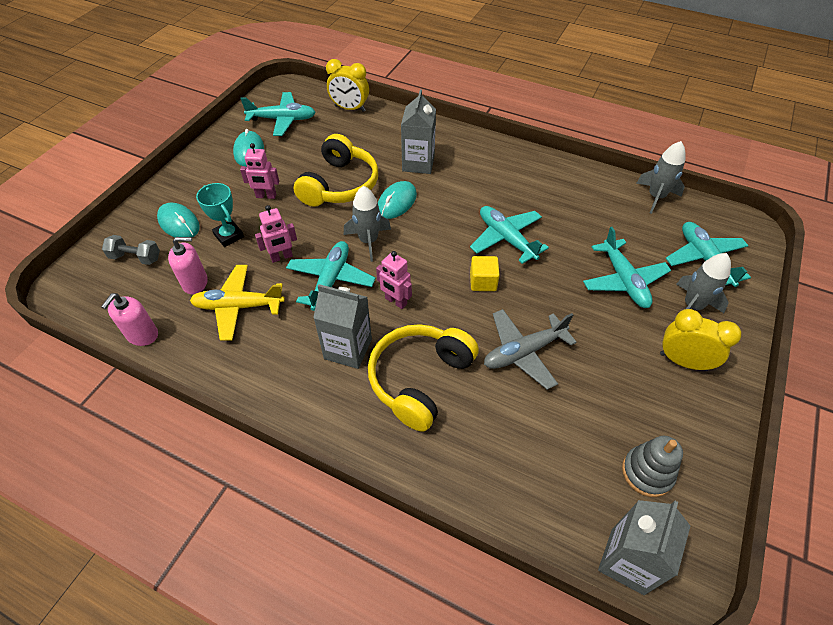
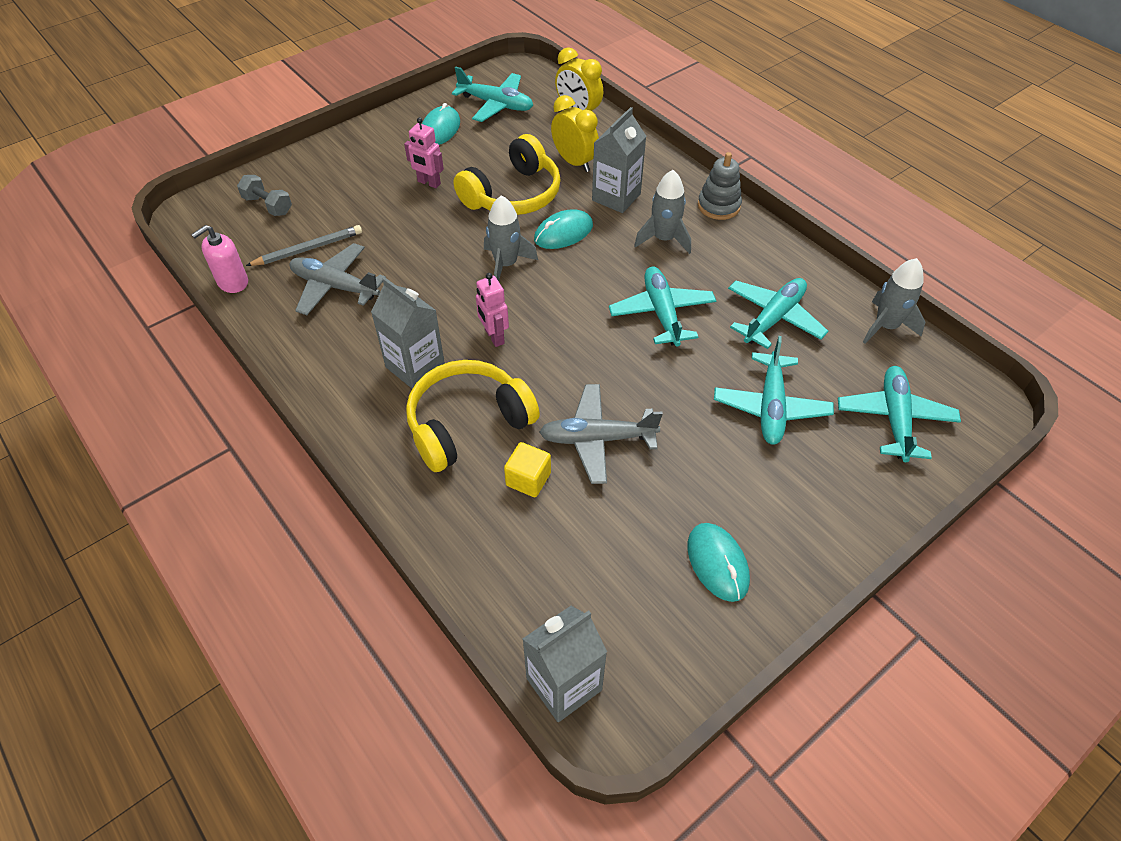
camera: 25 degrees right, 0 degrees up
turquoise mouse [157,203,200,238] -> turquoise mouse moved to [688,523,750,602]
pink soap dispenser [168,237,208,294] -> grey pencil [246,225,362,266]
yellow plane [190,265,285,341] -> grey plane [289,243,386,315]
turquoise trophy [196,183,244,247] -> none
pink robot [255,205,297,263] -> none
turquoise plane [286,241,376,311] -> turquoise plane moved to [728,278,828,349]
yellow cube [470,256,500,291] -> yellow cube moved to [504,442,551,497]
grey stacking toy [622,436,683,497] -> grey stacking toy moved to [698,152,742,220]
yellow clock [660,309,741,371] -> yellow clock moved to [551,95,599,172]
grey rocket [676,253,731,313] -> grey rocket moved to [634,170,691,254]

